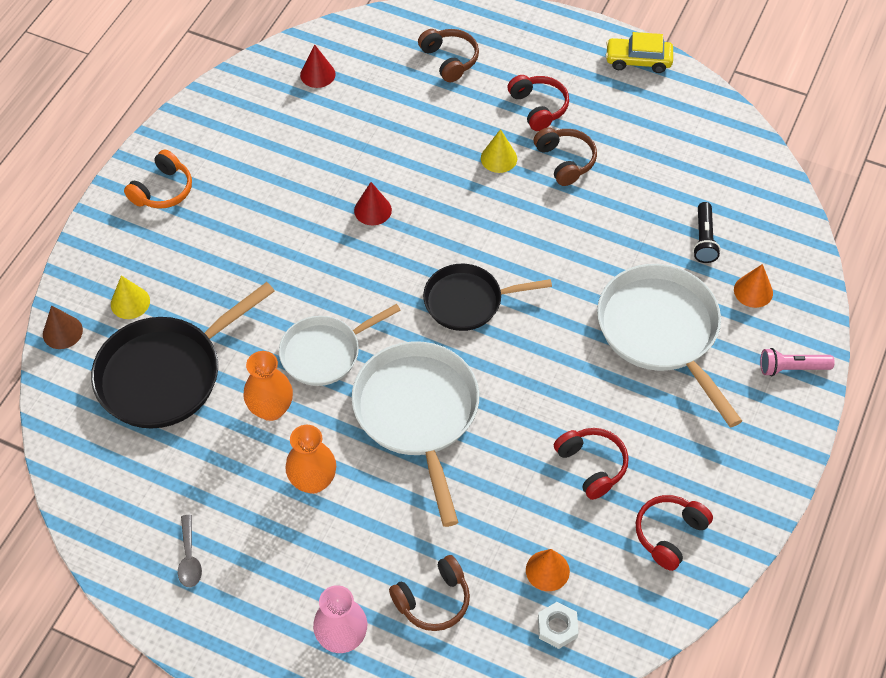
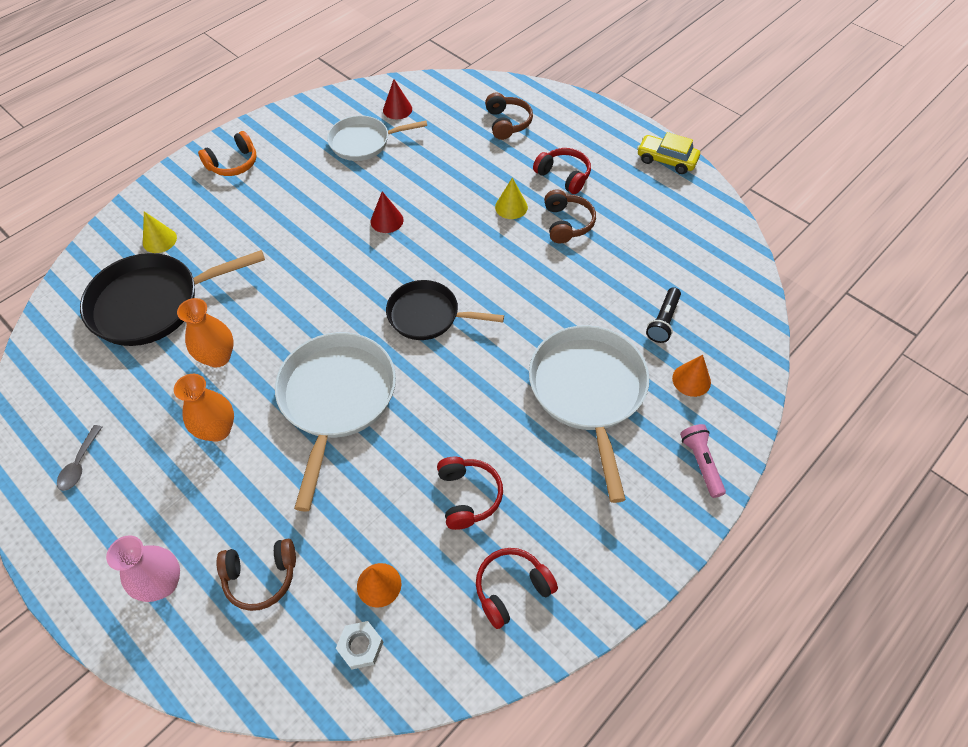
camera: 20 degrees right, 0 degrees up
brown cone [43,306,83,349] -> none
white pan [279,304,401,386] -> white pan moved to [327,115,427,161]
red headphones [507,75,569,131] -> red headphones turned 45 degrees counterclockwise [533,148,591,194]
pink flashlight [760,348,835,376] -> pink flashlight turned 60 degrees clockwise [680,424,726,498]

